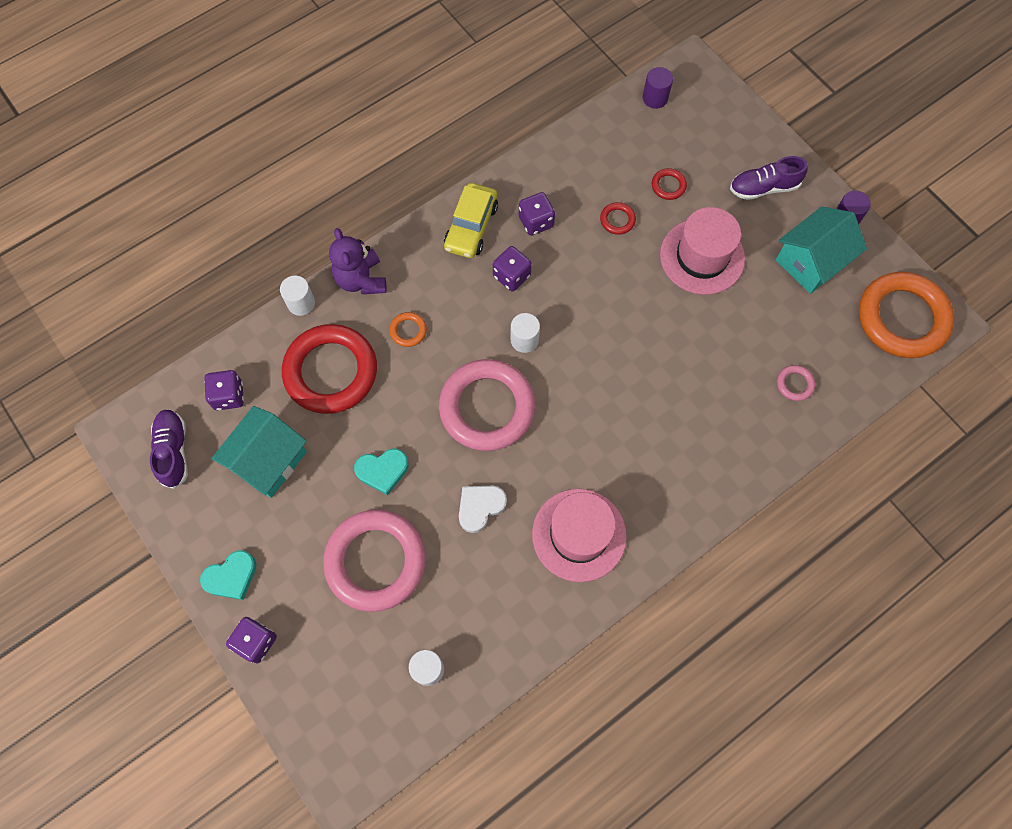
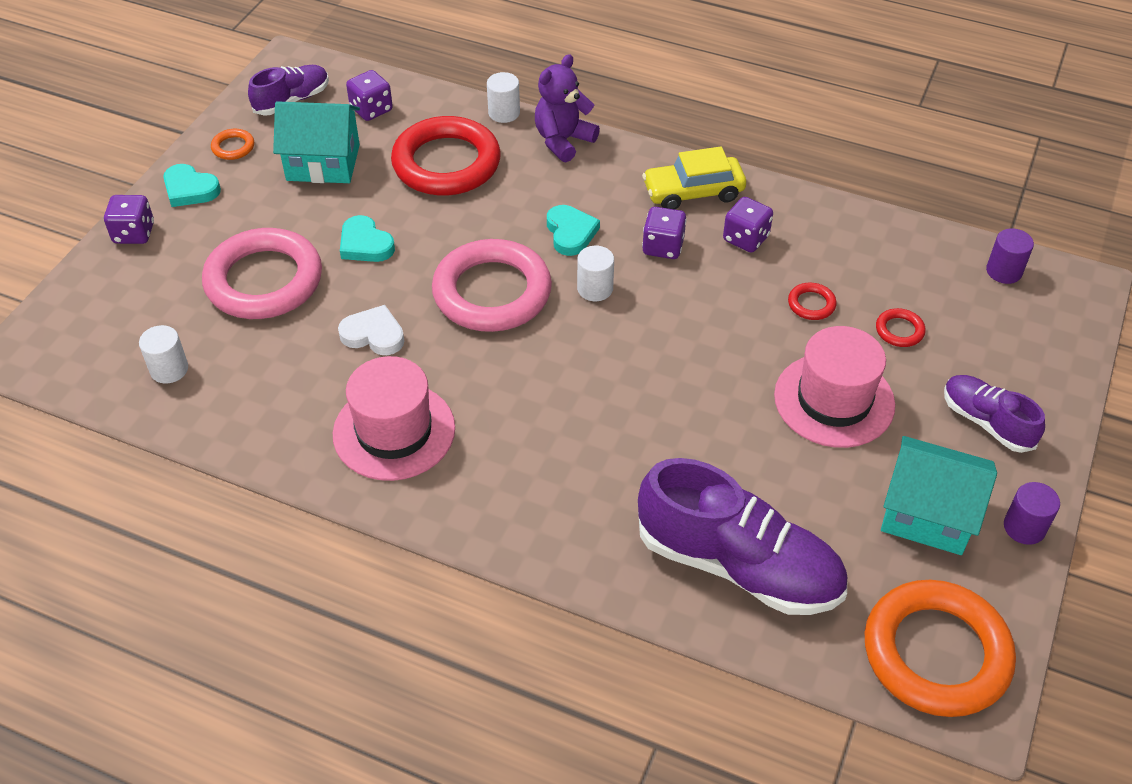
camera: 60 degrees right, 20 degrees down
orange ring [389,312,427,347] -> orange ring moved to [211,129,254,160]
pink ring [777,365,815,401] -> purple shoe [638,458,847,615]
none -> turquoise heart [547,205,600,256]

